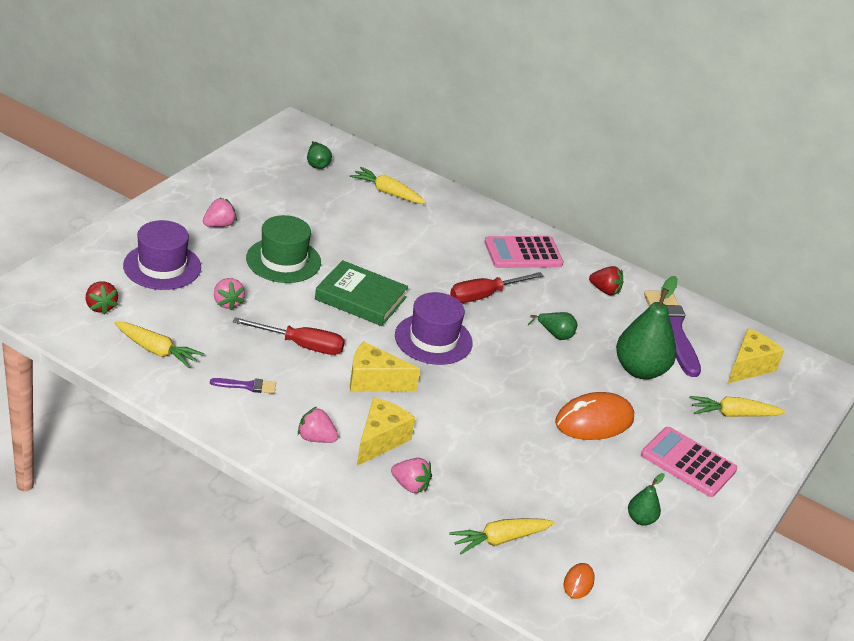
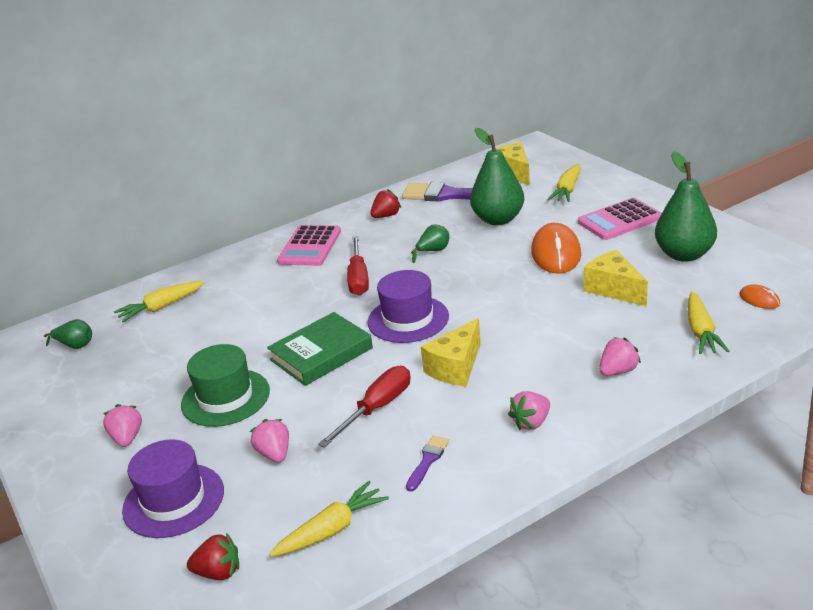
camera: 55 degrees left, 5 degrees down
pink strawberry [214,278,245,311] -> pink strawberry turned 120 degrees counterclockwise [250,419,289,462]
yellow cheese [357,397,415,466] -> yellow cheese moved to [584,250,648,307]
green pear [628,473,665,525] -> green pear [655,151,717,262], size x2.07

